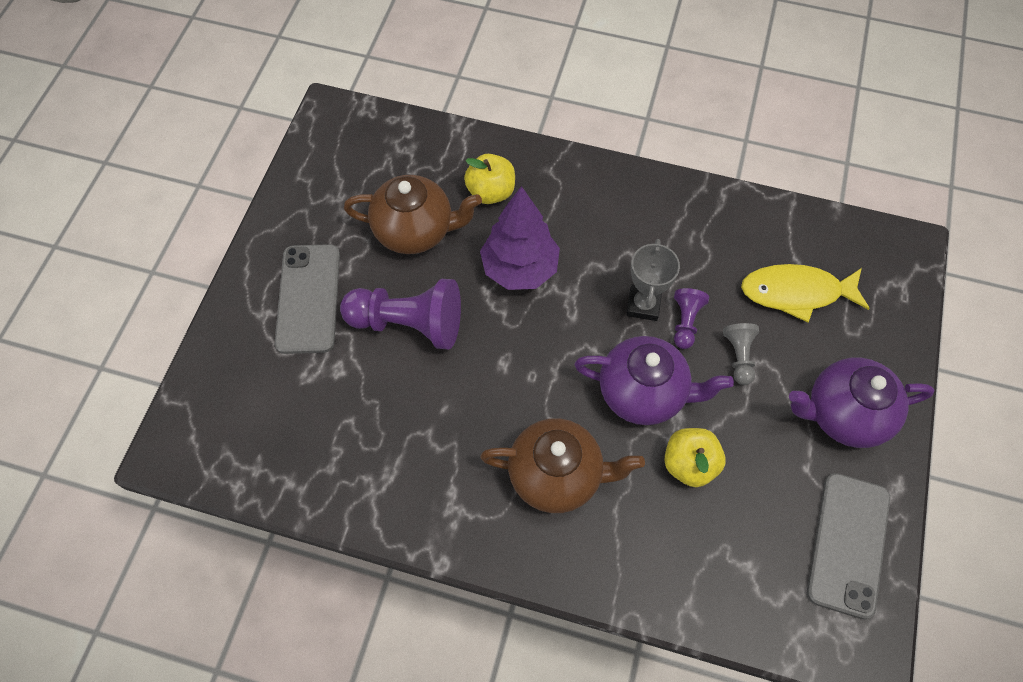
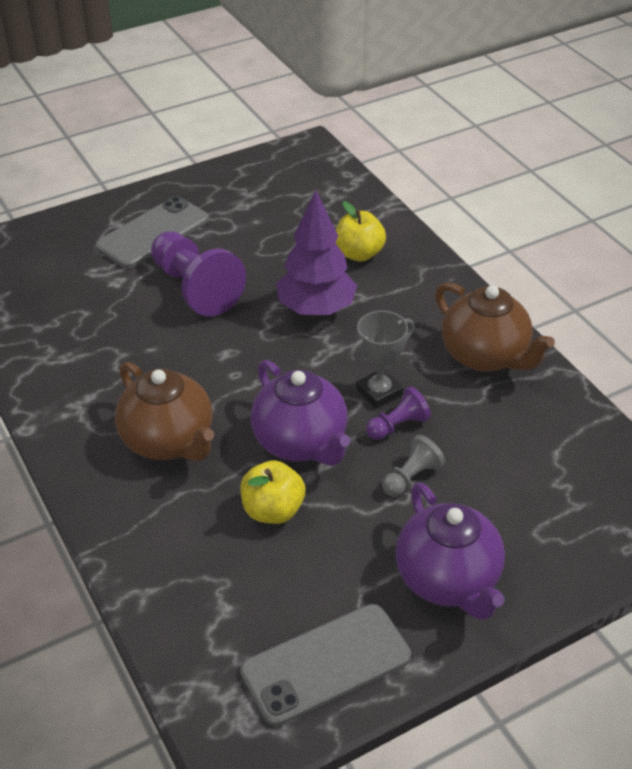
camera: 45 degrees right, 20 degrees down
brown teapot [344,175,482,254] -> brown teapot moved to [435,283,555,372]
yellow fish [741,264,870,322] -> none
purple teapot [789,357,935,448] -> purple teapot turned 150 degrees counterclockwise [395,483,505,620]

